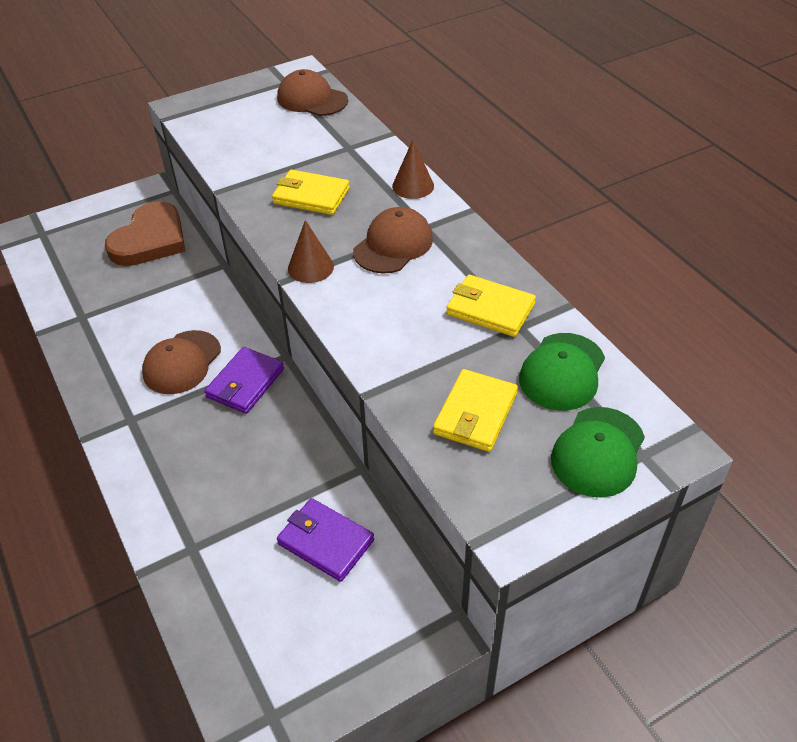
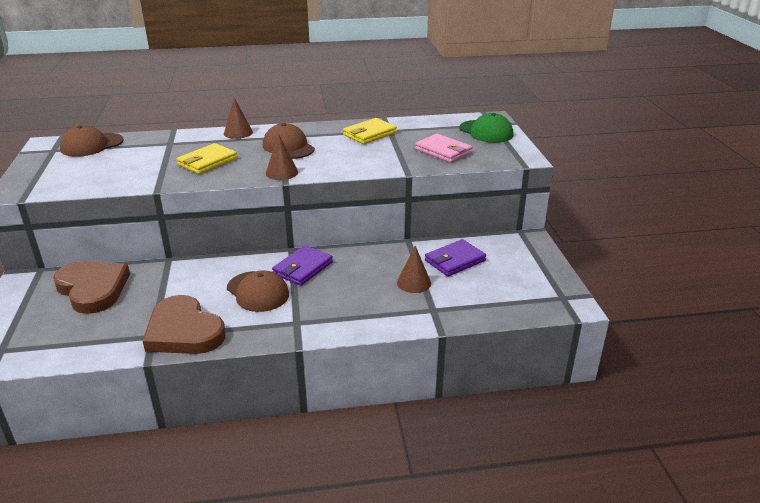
camera: 70 degrees left, 15 degrees down
purple wallet [205,347,284,414] -> purple wallet turned 75 degrees clockwise [272,245,333,286]
yellow wallet [433,369,518,452] -> pink wallet [415,134,473,163]
green cap [519,333,605,411] -> none
none -> brown heart [143,295,225,354]
none -> brown cone [397,246,431,293]

